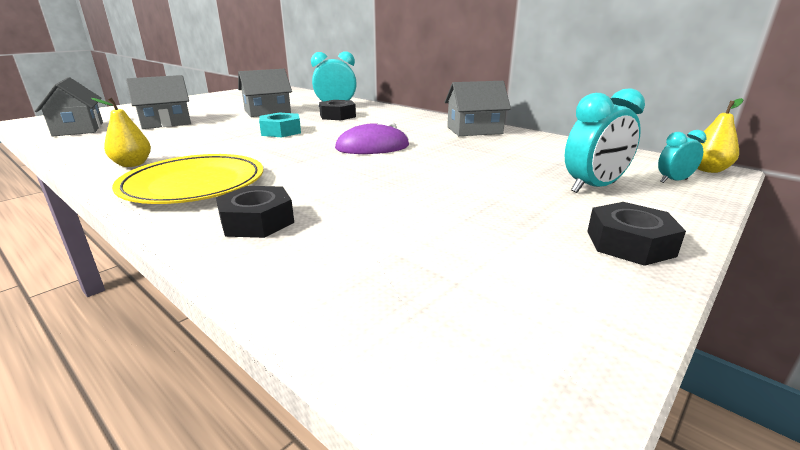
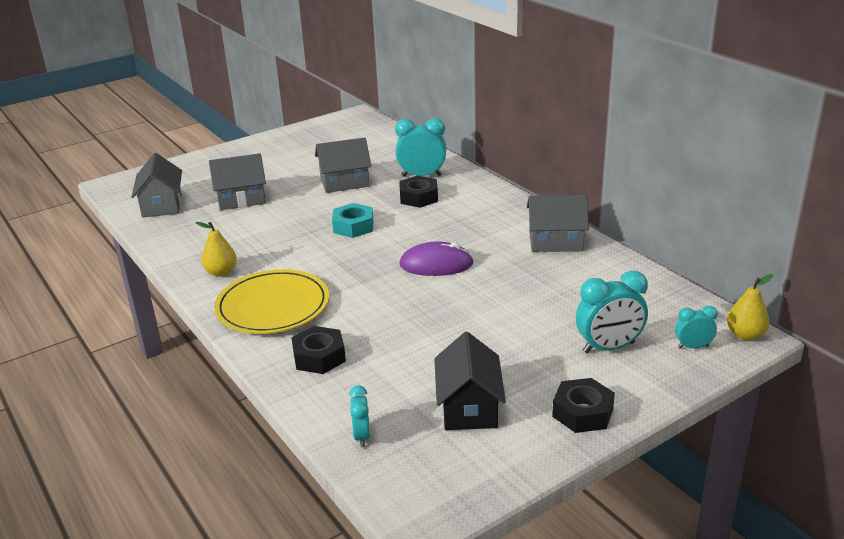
camera: 15 degrees right, 5 degrees up
none -> turquoise clock [349,385,371,447]
none -> black house [434,332,506,430]

